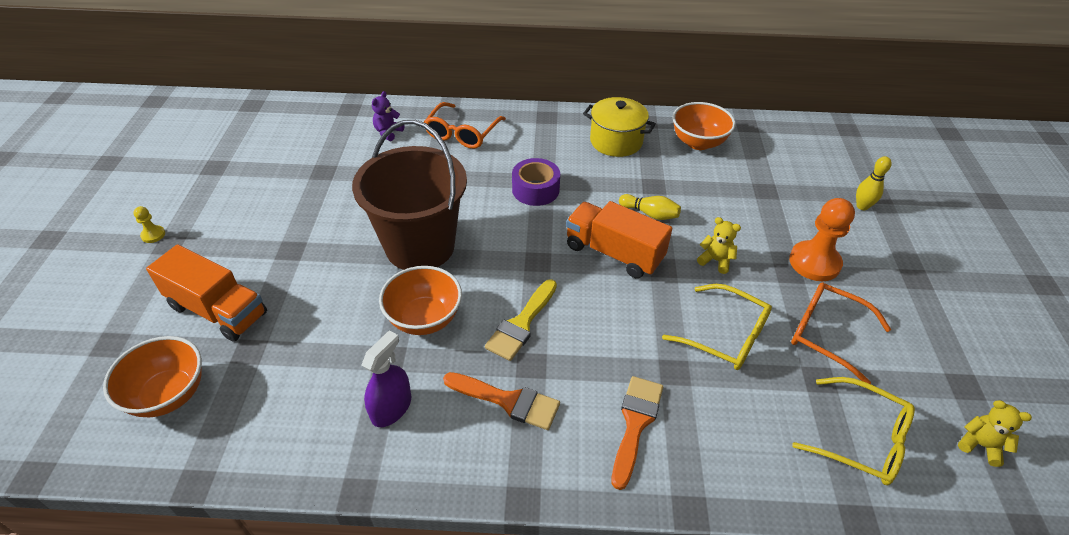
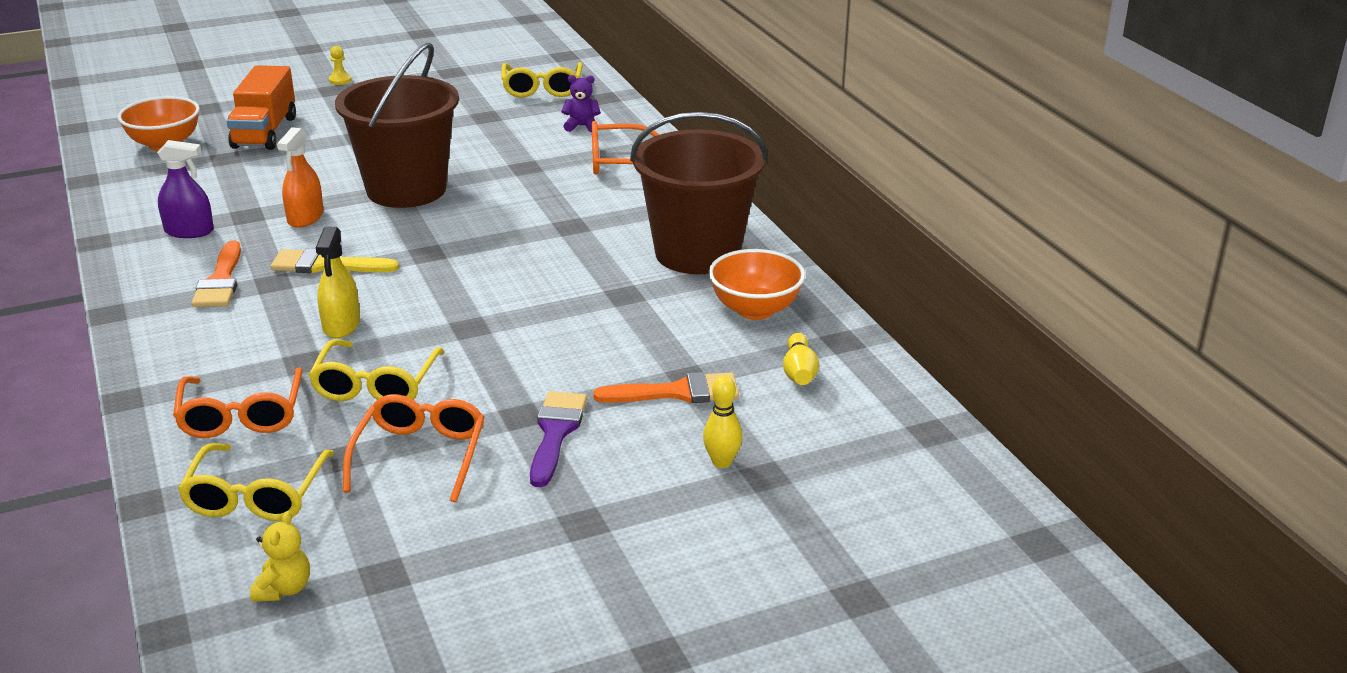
camera: 65 degrees right, 15 degrees down
orange bowl [379,266,462,335] -> orange spray bottle [277,127,323,228]
purple tape [512,158,560,206] -> none
orange truck [566,201,672,278] -> none
yellow pot [583,97,656,157] -> brown bucket [630,112,768,274]
orange brush [612,376,663,490] -> orange brush moved to [593,372,739,403]
yellow bowling pin [619,194,681,220] -> yellow bowling pin moved to [783,333,819,385]
yellow teddy bear [697,217,741,274] -> none
orange pawn [789,198,855,281] -> purple brush [530,391,587,487]
none -> orange glasses [173,368,302,438]
none -> yellow spray bottle [316,226,360,338]
none -> yellow glasses [502,62,583,98]

